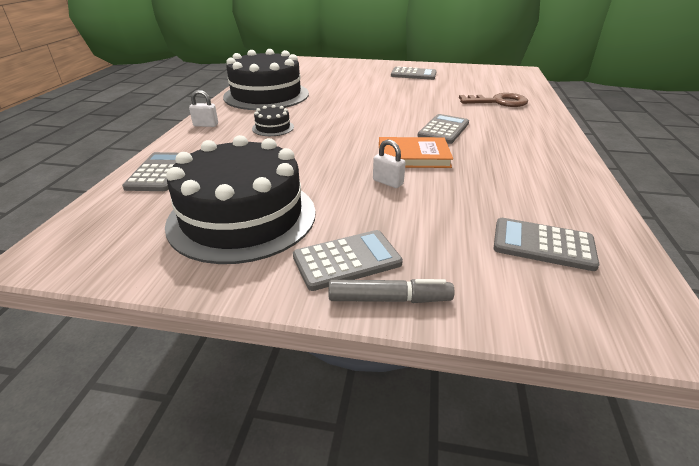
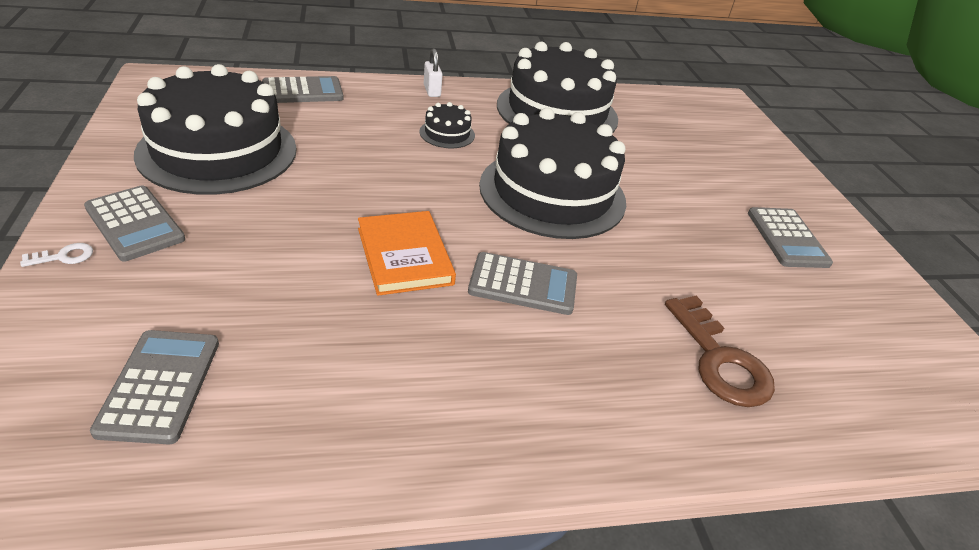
camera: 65 degrees right, 5 degrees up
grey marker [328,279,455,303] -> white key [20,243,93,267]
white padlock [373,140,406,188] -> none
none -> black cake [479,108,626,239]

